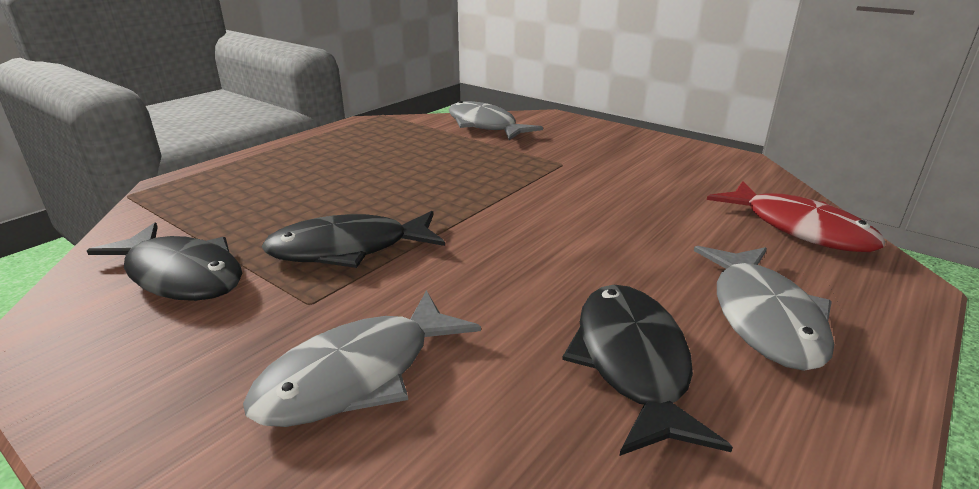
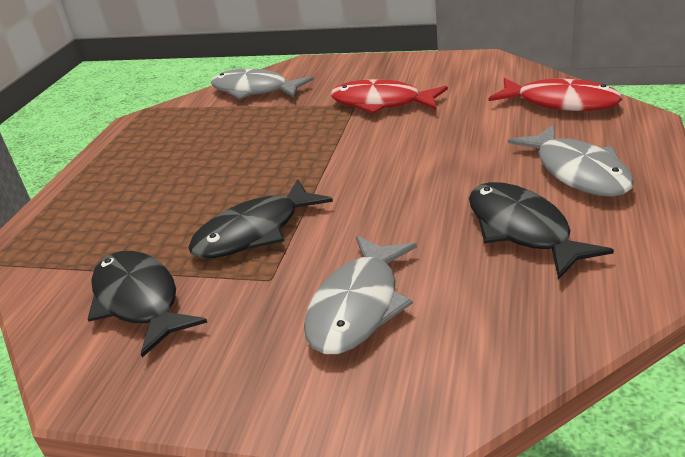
camera: 20 degrees left, 5 degrees up
black fish [87,222,242,301] -> black fish turned 135 degrees counterclockwise [88,251,207,358]
none -> red fish [330,79,448,114]

